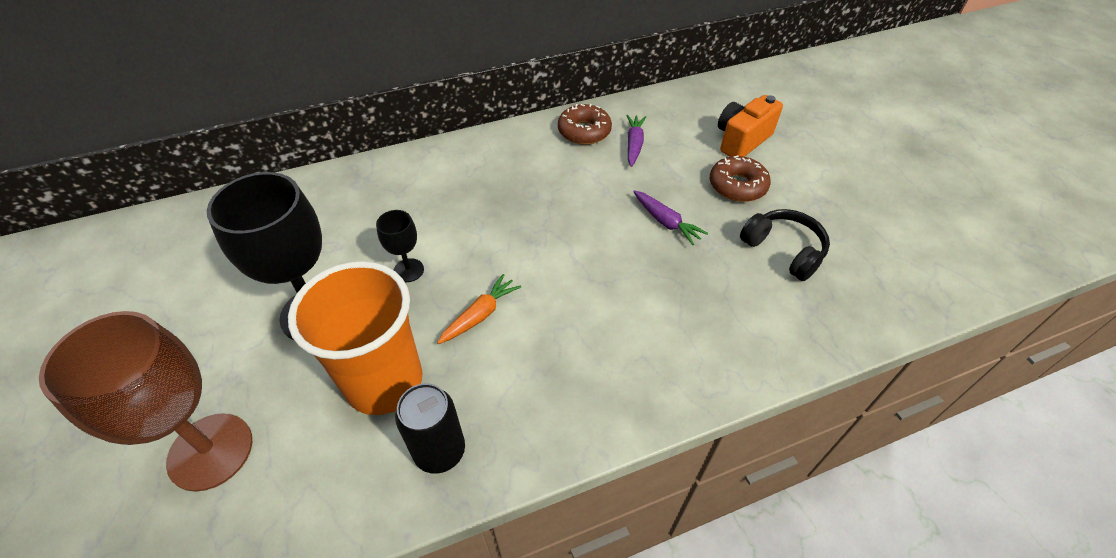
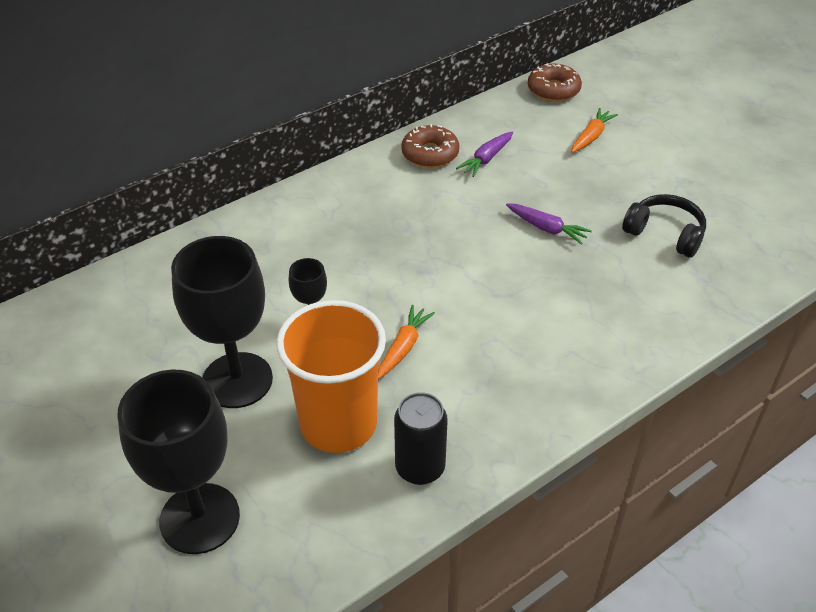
camera: 15 degrees left, 5 degrees down
brown goblet [39,311,252,491] -> black goblet [117,370,240,554]
purple carrot [627,115,646,167] -> purple carrot turned 135 degrees counterclockwise [456,131,513,177]
brown donut [710,156,771,202] -> brown donut moved to [528,63,582,102]
orange camera [718,95,783,157] -> orange carrot [571,108,618,153]

